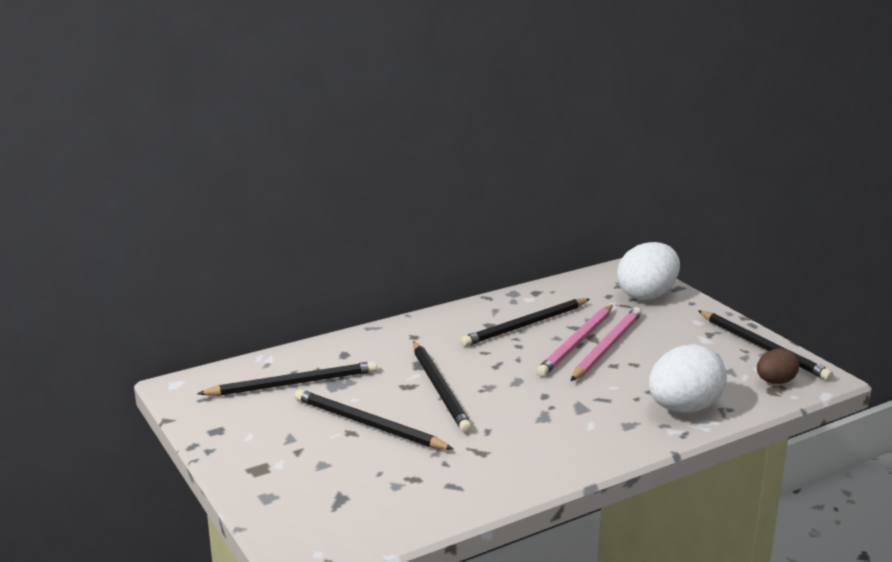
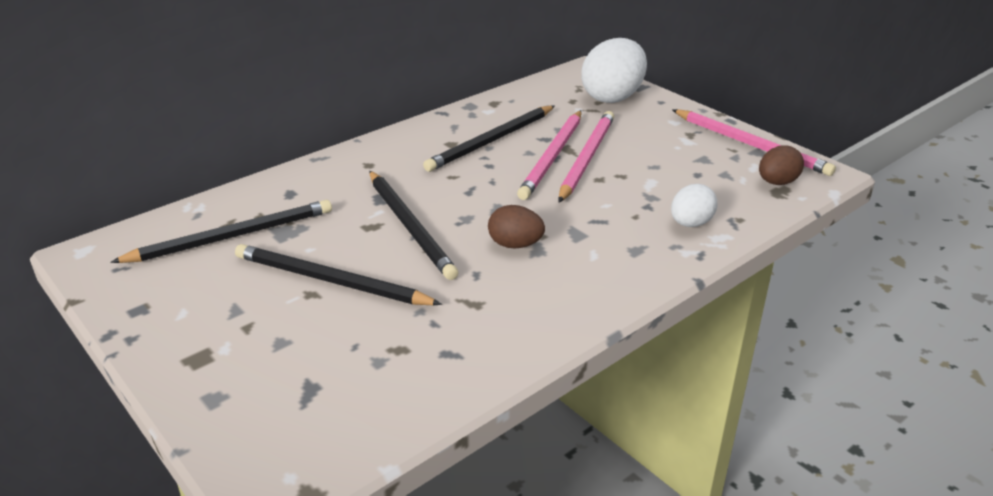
camera: 10 degrees left, 10 degrees up
white egg [648,345,727,413] -> white egg [671,184,718,227], size x0.55
black pencil [698,310,833,380] -> pink pencil [672,109,836,176]
none -> brown egg [488,205,545,249]

